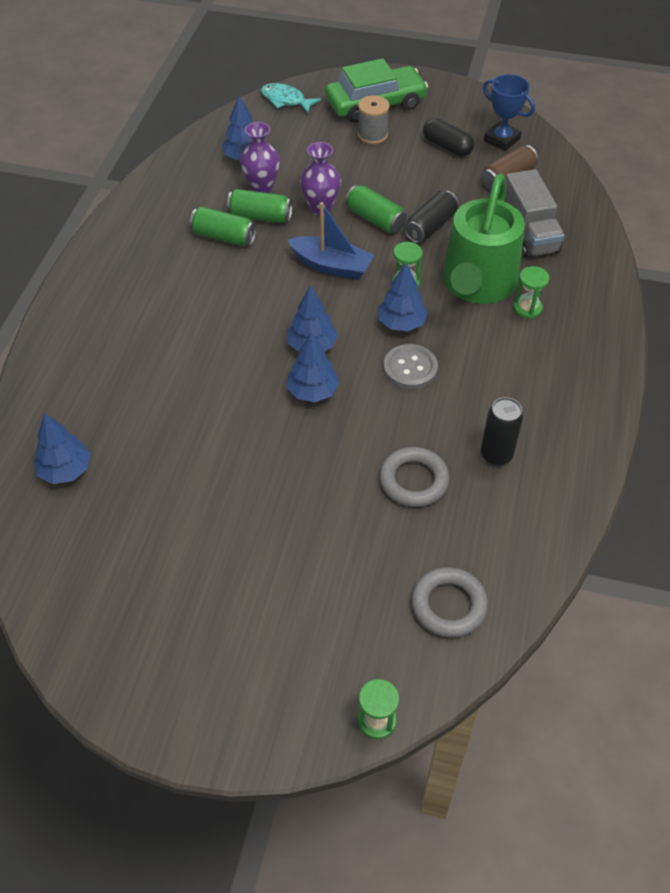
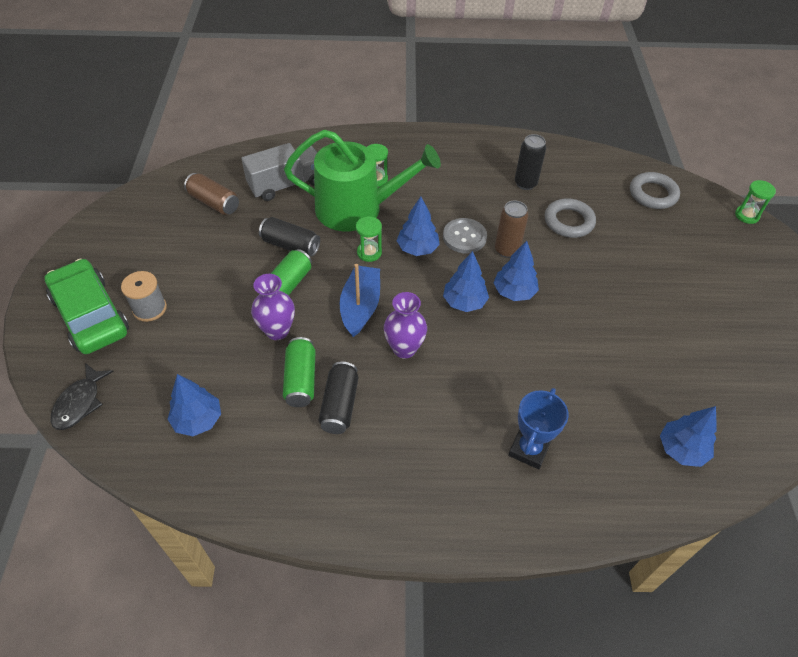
camera: 105 degrees left, 0 degrees up
green can [190,207,257,246] -> black can [319,362,358,434]
purple vase [240,122,280,193] -> purple vase moved to [384,292,427,359]
turquoise fish [261,83,321,113] -> black fish [51,363,114,430]
black capsule [423,118,475,157] -> none
blue trophy [483,74,535,151] -> blue trophy moved to [508,388,568,469]
none -> brown can [495,200,528,258]

